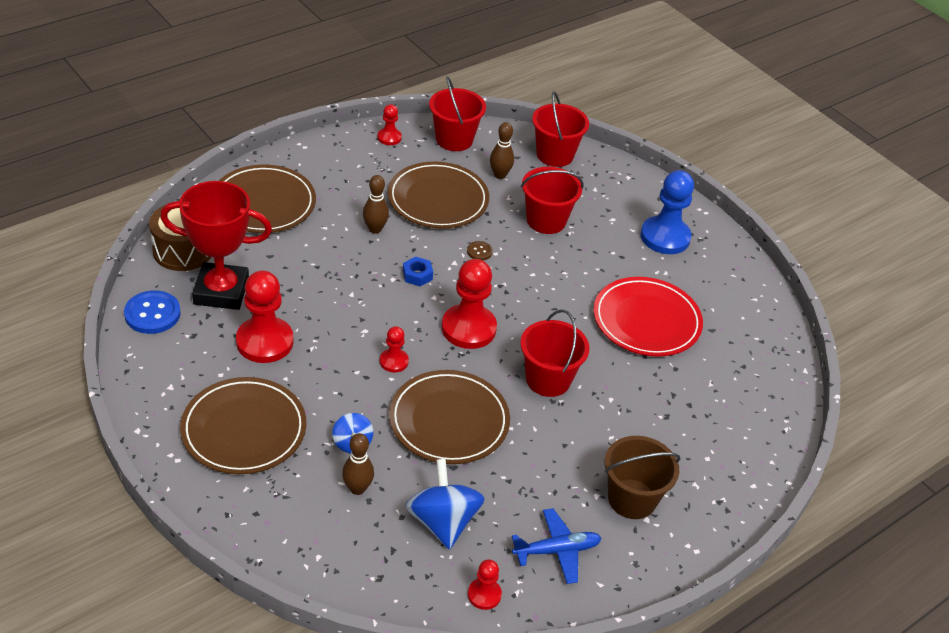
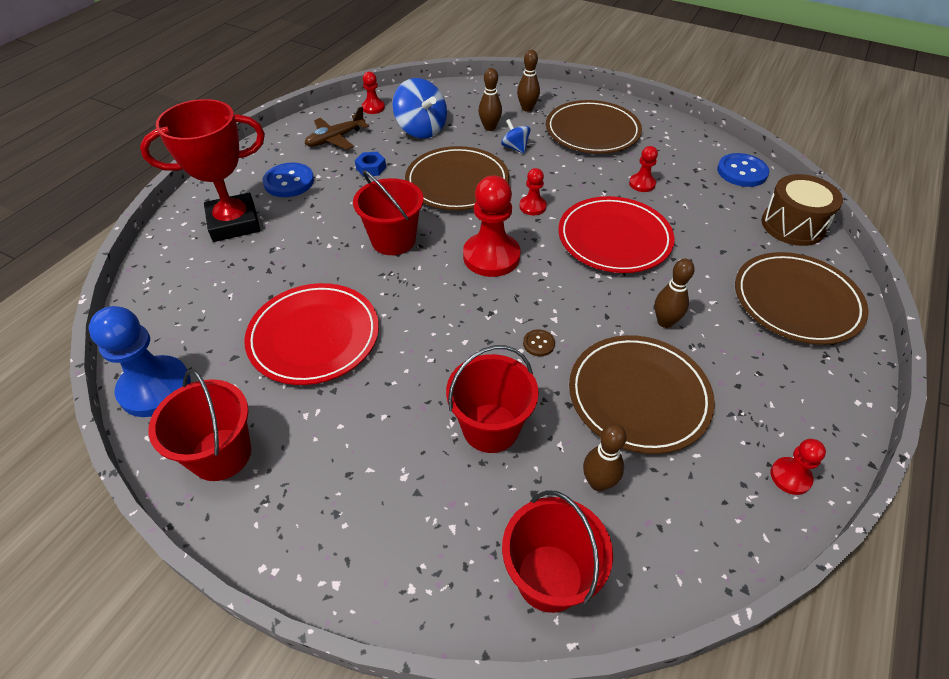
camera: 160 degrees right, 5 degrees up
red trophy [160,181,272,310] -> red trophy moved to [140,99,265,242]
red pawn [236,270,293,363] -> red pawn [629,146,658,192], size x0.51
blue nut [403,256,433,286] -> blue nut moved to [355,152,386,177]
red bucket [429,76,486,151] -> red bucket moved to [148,369,251,481]
blue plane [512,508,602,584] -> brown plane [305,107,369,150]
brown bucket [605,436,681,519] -> blue button [263,163,314,197]
blue pawn [641,170,694,254] -> blue pawn moved to [89,306,191,417]
none -> brown bowling pin [517,50,540,112]
none -> red plate [558,196,674,273]

